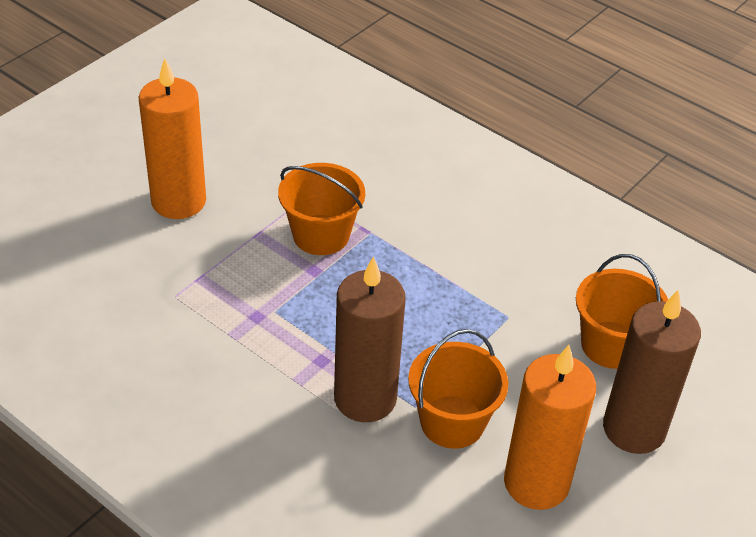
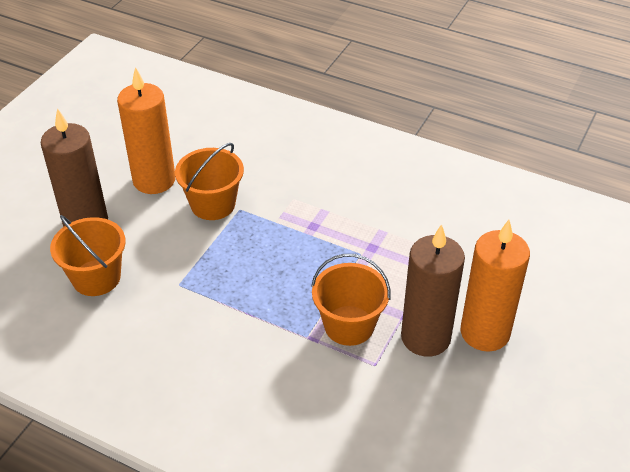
camera: 170 degrees right, 0 degrees up
brown candle [334,256,406,422] -> brown candle moved to [401,224,465,357]

